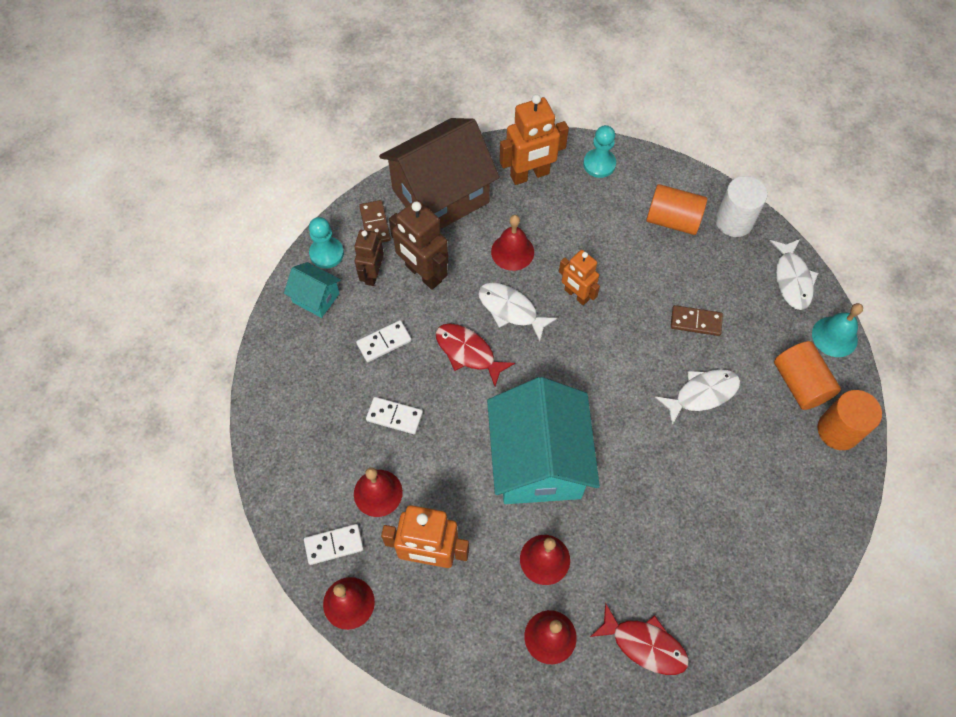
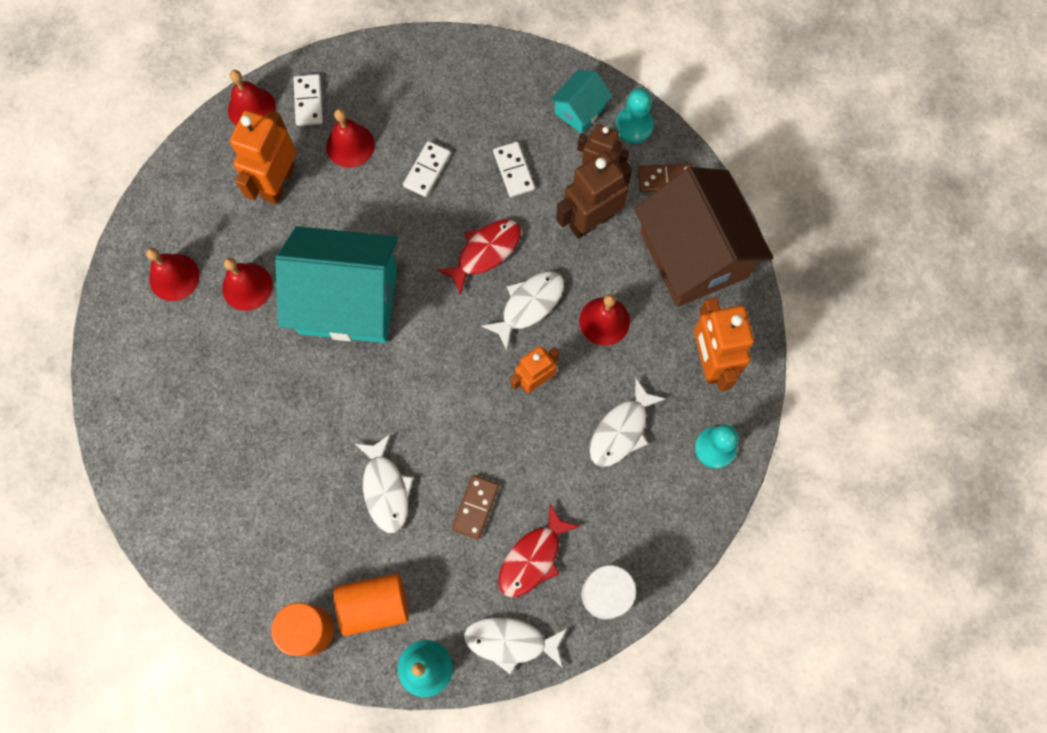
camera: 100 degrees right, 10 degrees up
red fish [590,603,689,675] -> red fish moved to [499,504,580,597]
orange cylinder [646,184,708,235] -> none
none -> white fish [590,378,666,467]

